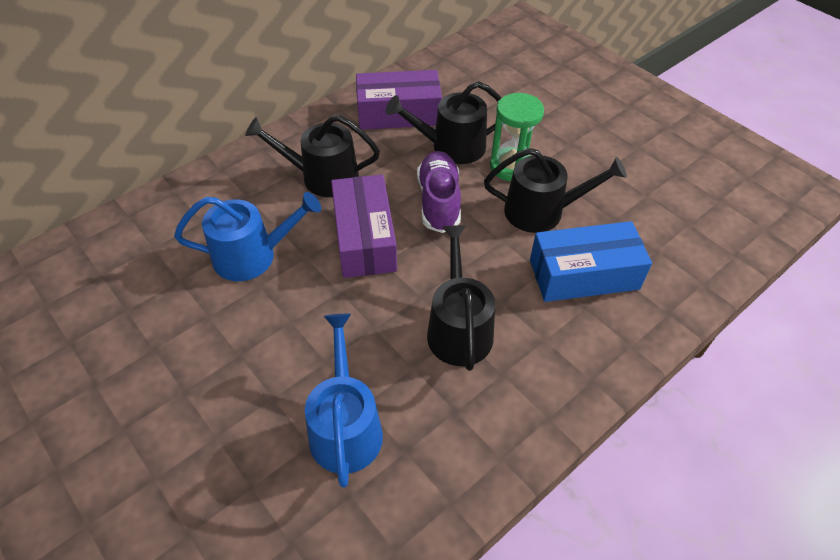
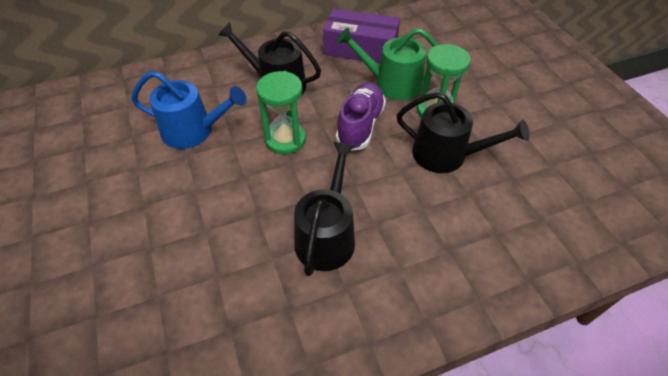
camera: 20 degrees right, 0 degrees up
blue watering can [305,314,383,488] -> none
purple box [331,175,397,278] -> green hourglass [256,71,306,154]
black watering can [386,81,501,164] -> green watering can [337,27,438,100]
blue box [530,221,652,302] -> none

